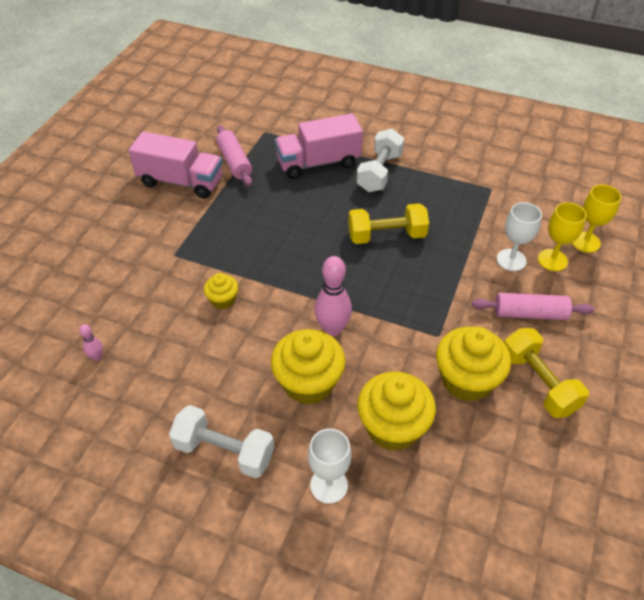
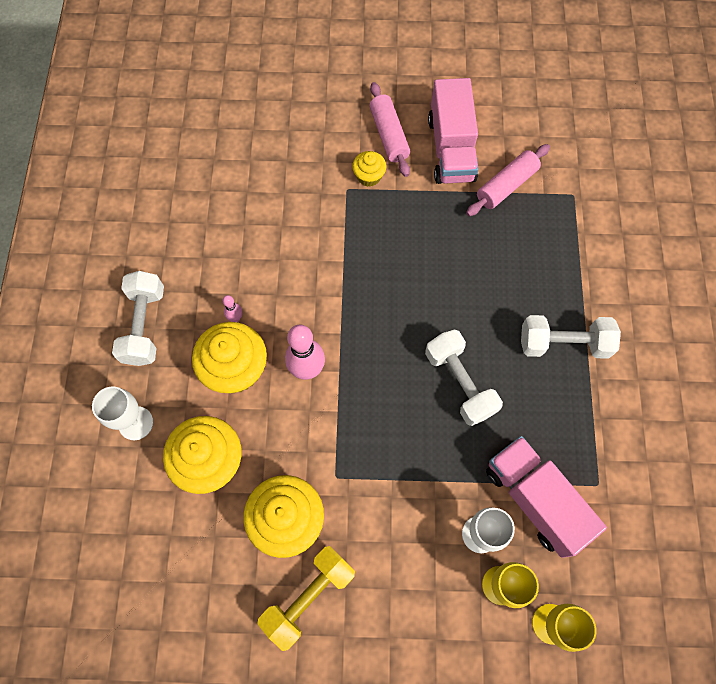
camera: 70 degrees right, 20 degrees up
pink bowling pin [79,324,103,361] -> pink bowling pin moved to [223,295,243,322]
yellow cupcake [204,273,238,309] -> yellow cupcake moved to [352,151,386,187]
pink truck [275,113,363,179] -> pink truck moved to [486,436,607,558]
yellow dumbbell [348,203,429,244] -> white dumbbell [425,329,503,426]
pink rolling pin [472,293,594,320] -> pink rolling pin moved to [369,82,410,177]

